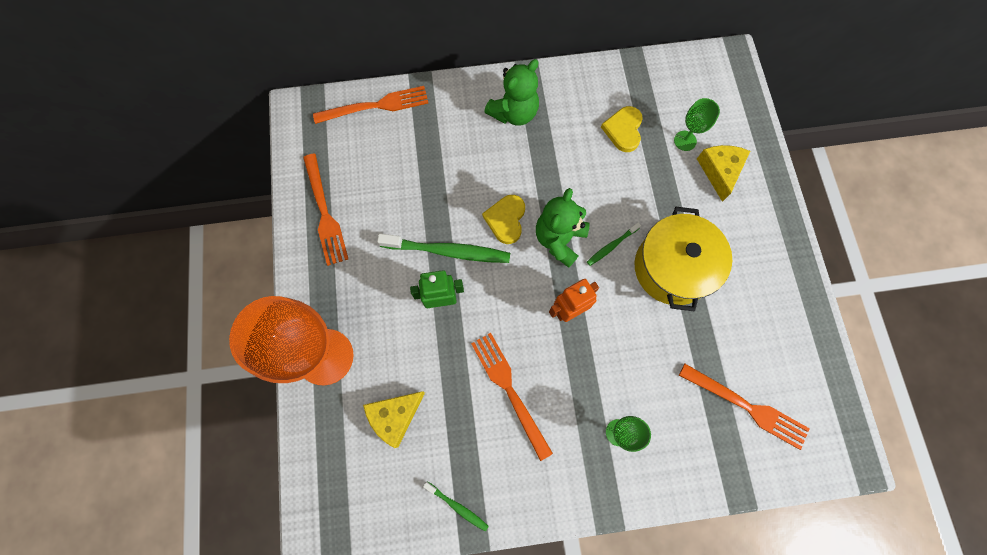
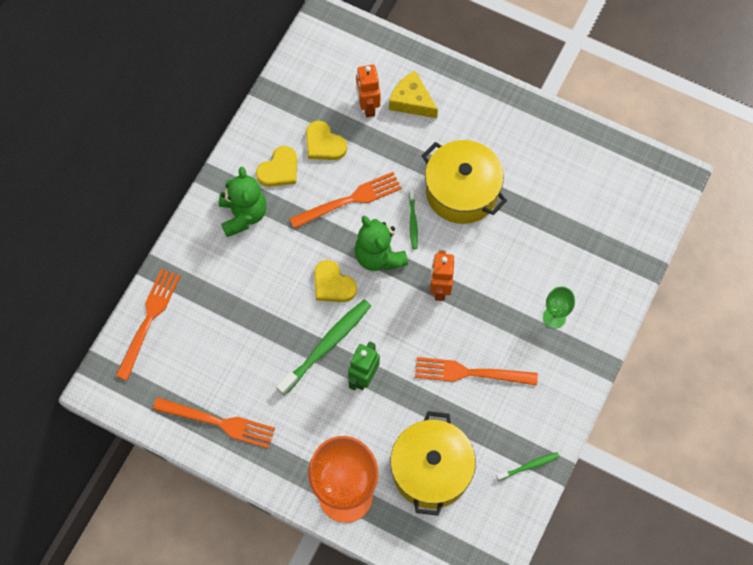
camera: 55 degrees left, 5 degrees down
yellow cheese [363,391,425,448] -> yellow pot [390,411,476,516]
green goblet [674,98,720,151] -> orange robot [356,65,380,117]
orange fork [679,364,810,450] -> orange fork moved to [289,172,402,229]
none -> yellow heart [256,146,297,187]

